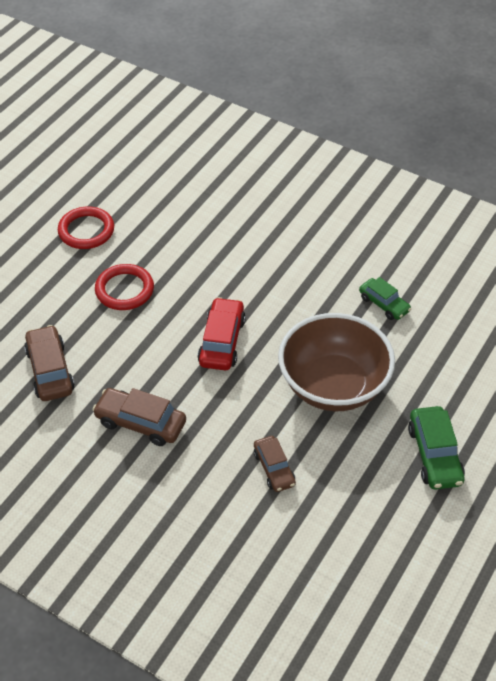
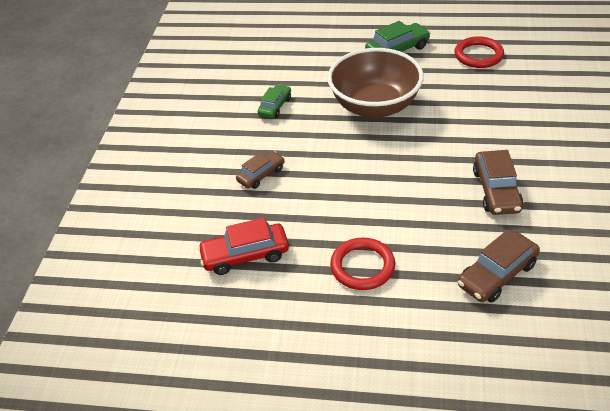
camera: 110 degrees left, 5 degrees down
red ring [58,206,114,249] -> red ring moved to [454,36,504,68]
red car [197,297,246,370] -> red car moved to [198,218,289,275]
brown car [254,436,296,492] -> brown car moved to [236,151,285,189]

